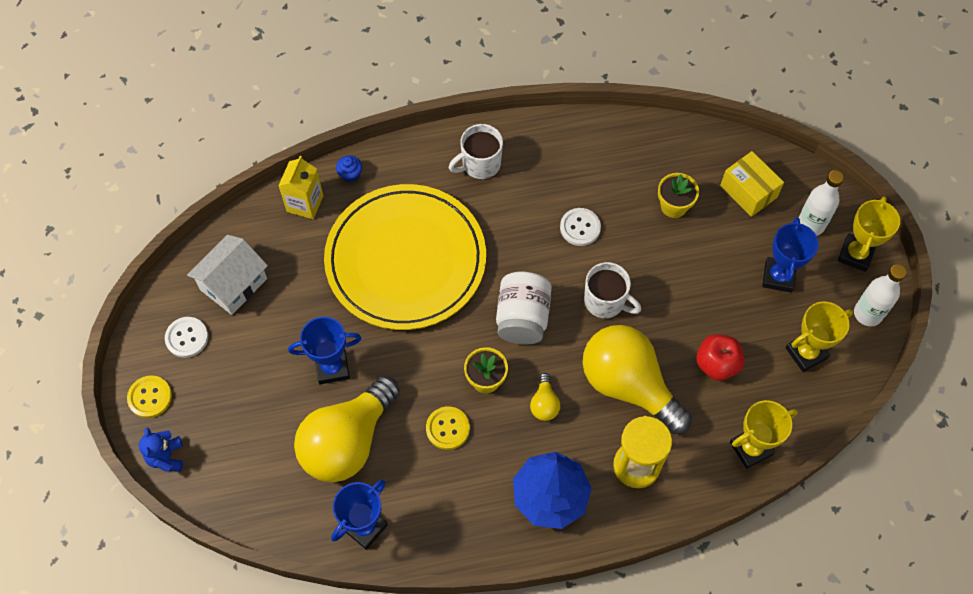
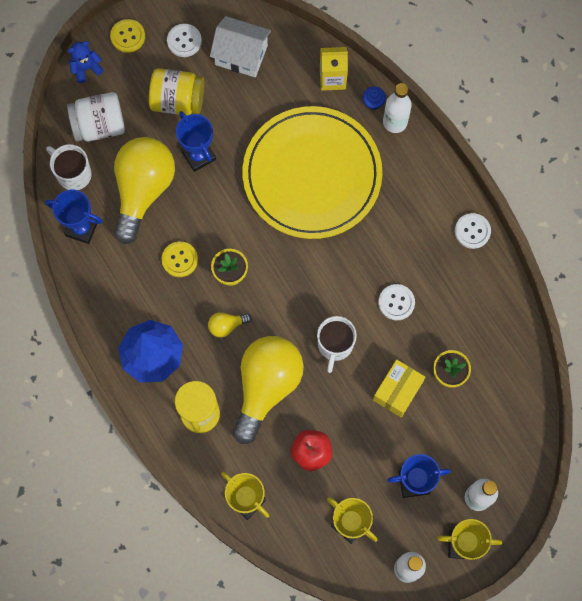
camera: 70 degrees right, 10 degrees up
yellow light bulb [294,376,400,482] -> yellow light bulb turned 90 degrees clockwise [114,137,175,244]
white mug [449,124,503,179] -> white mug moved to [46,144,92,190]
white jar [496,272,552,344] -> white jar moved to [67,92,125,142]
yellow box [720,151,784,217] -> yellow box moved to [373,359,425,417]
none -> yellow jar [149,68,204,115]
none -> white bottle [383,83,412,133]
none -> white button [455,213,491,249]

